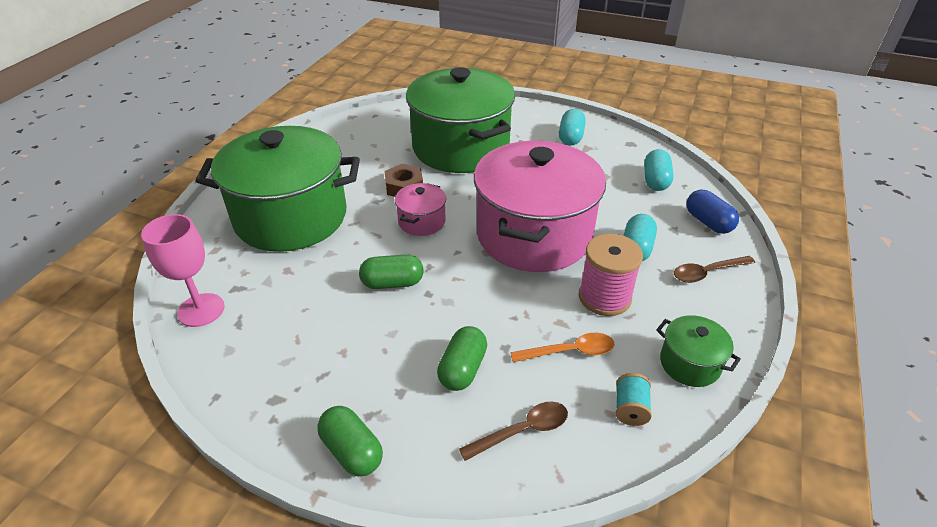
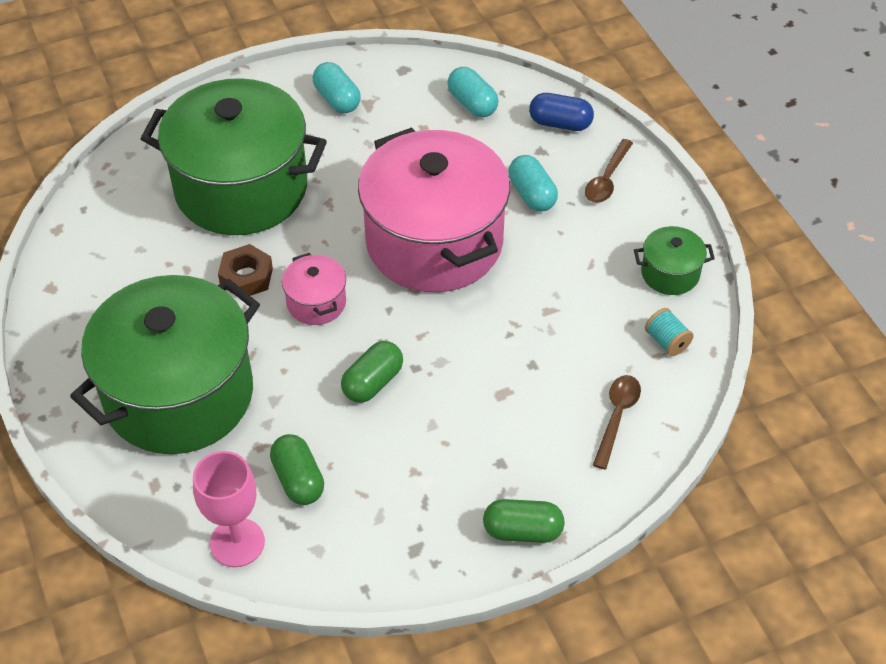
camera: 45 degrees left, 10 degrees up
green capsule [437,326,487,391] -> green capsule moved to [270,434,324,505]
orange spoon [511,333,615,362] -> none
pink spool [579,234,643,316] -> none

